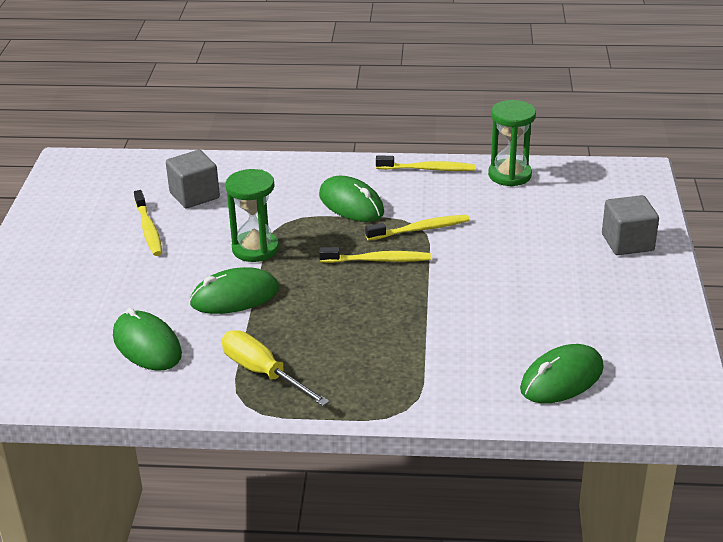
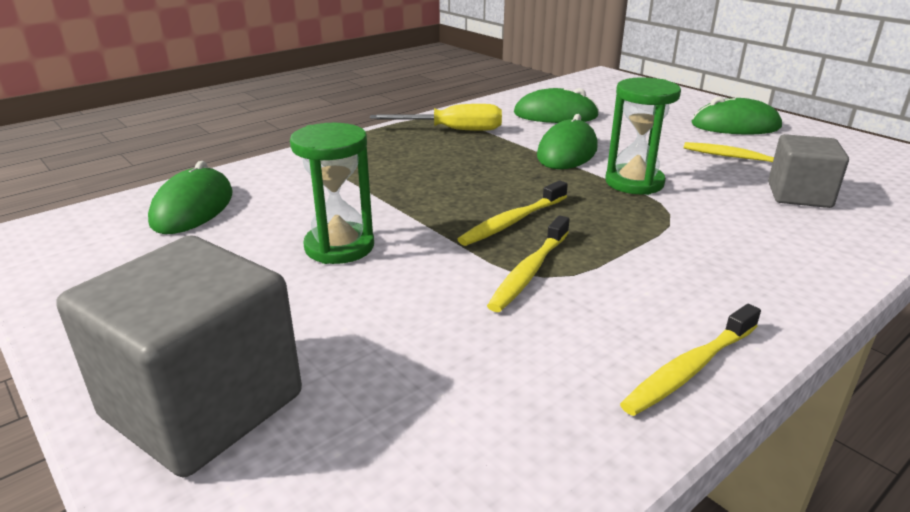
camera: 135 degrees right, 5 degrees down
green mouse [319,176,384,222] -> green mouse moved to [692,97,782,134]
green hourglass [488,100,536,187] -> green hourglass moved to [290,123,374,264]
grey cube [602,195,659,255] -> grey cube [56,236,302,477], size x1.66

